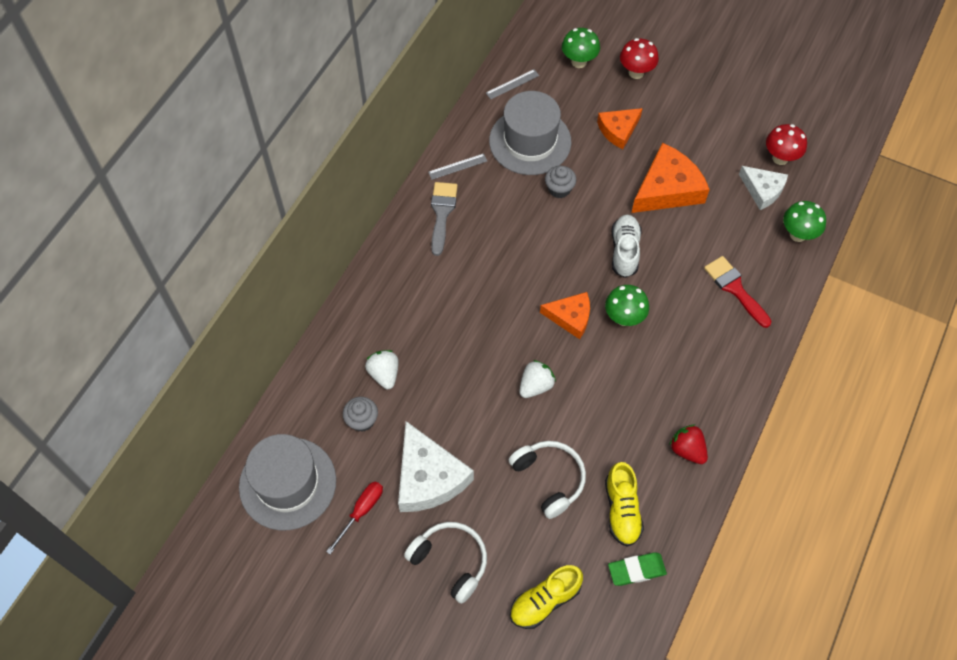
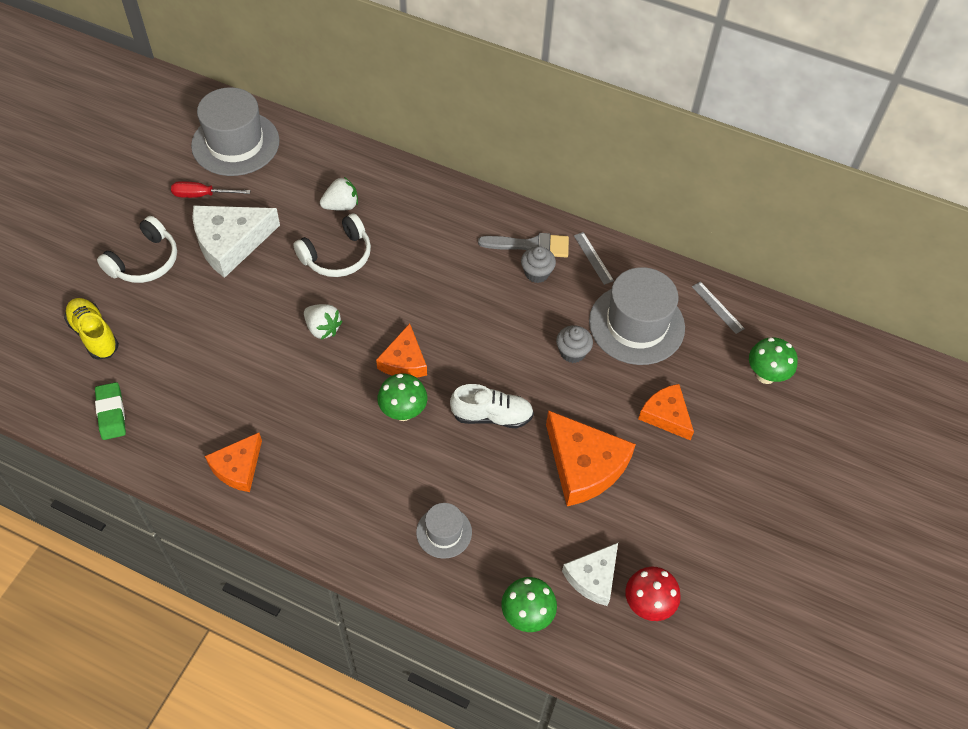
camera: 85 degrees right, 5 degrees down
red screwdriver [326,481,383,554] -> red screwdriver turned 150 degrees clockwise [171,181,251,198]
grey cupcake [343,397,378,432] -> grey cupcake moved to [521,246,556,283]
white headphones [509,441,586,519] -> white headphones moved to [293,213,371,277]
yellow shoe [605,462,644,547] -> none
red mushroom [620,38,659,79] -> none
red strawberry [669,425,708,464] -> orange cheese [205,433,262,492]
red brush [704,256,772,328] -> grey hat [416,503,472,559]

